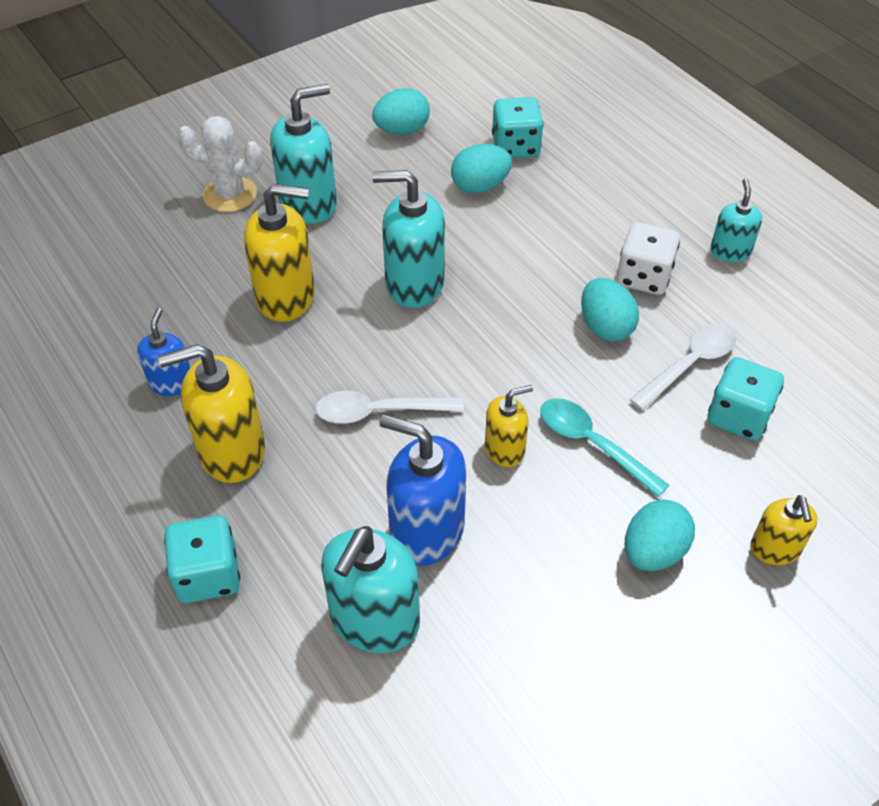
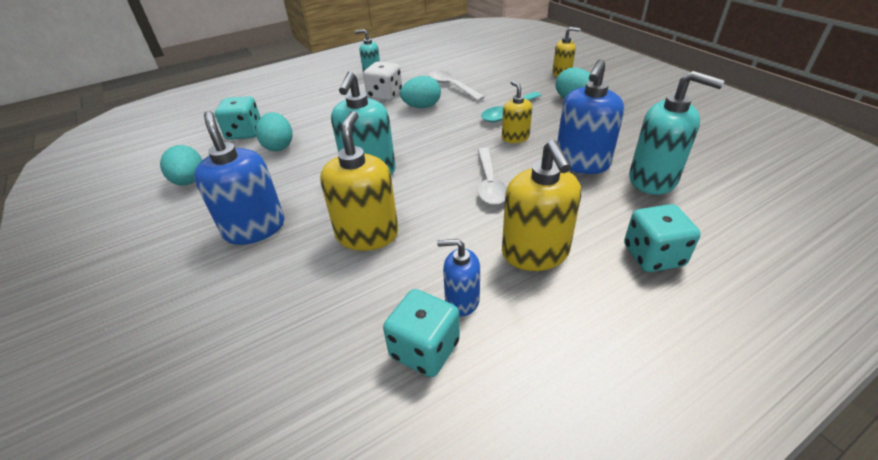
camera: 85 degrees left, 10 degrees down
white cactus [177,116,263,212] -> none
turquoise soap dispenser [270,84,337,224] -> blue soap dispenser [194,111,284,245]
turquoise dice [707,357,784,441] -> turquoise dice moved to [383,289,460,377]

